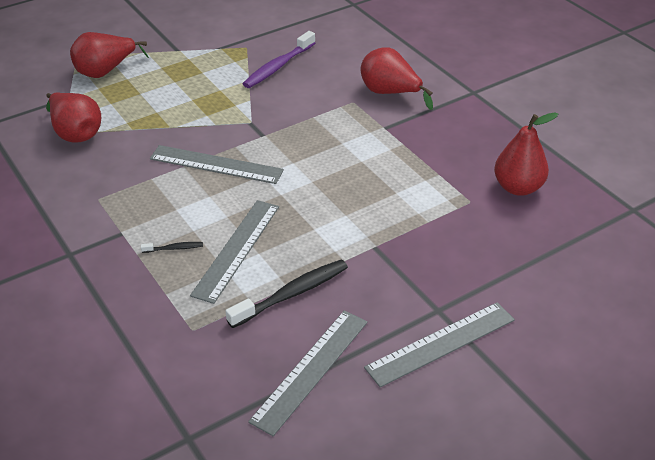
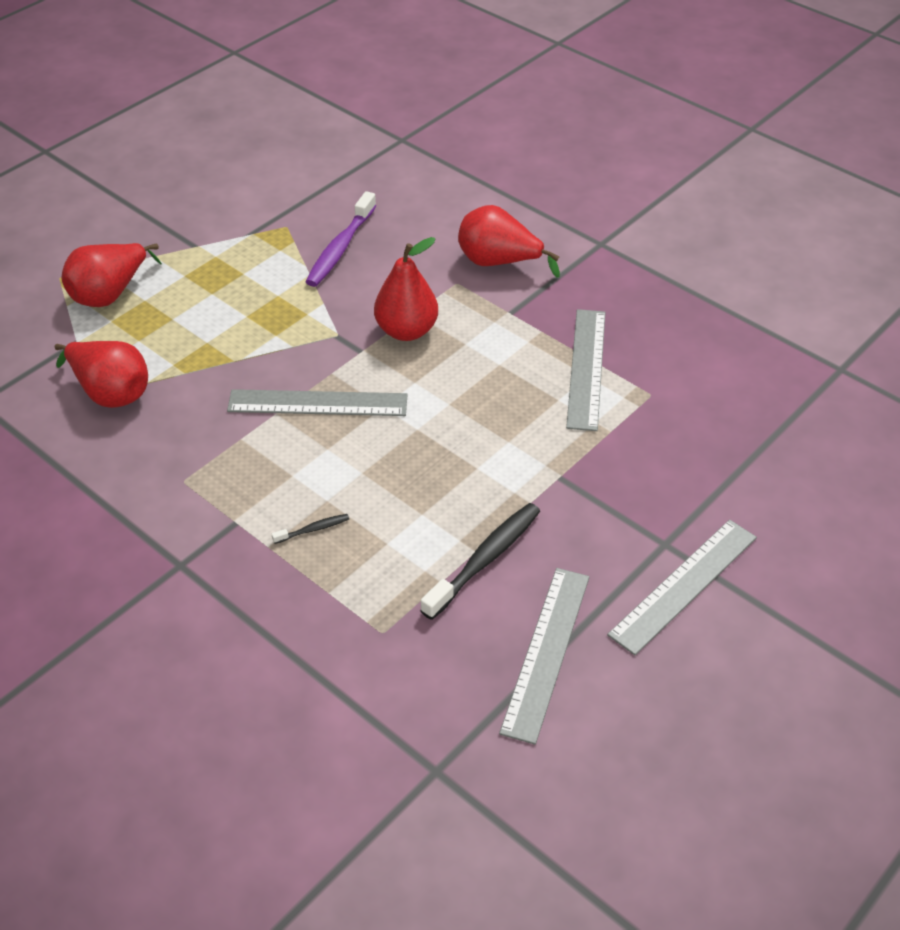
camera: 15 degrees left, 5 degrees up
grey ruler [190,200,279,304] -> grey ruler moved to [566,309,606,431]
red pear [494,112,558,196] -> red pear moved to [374,237,438,341]

